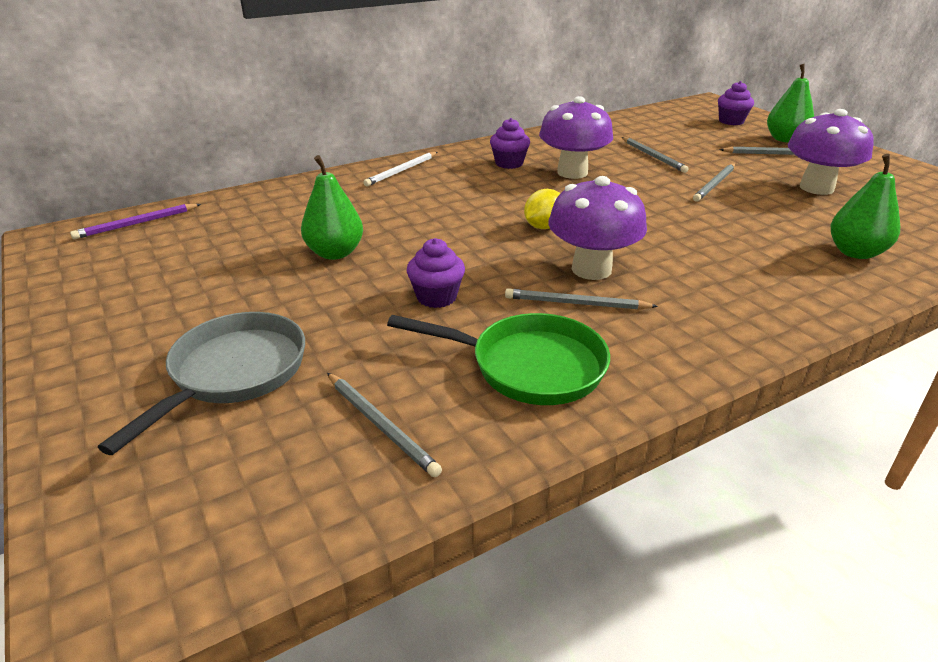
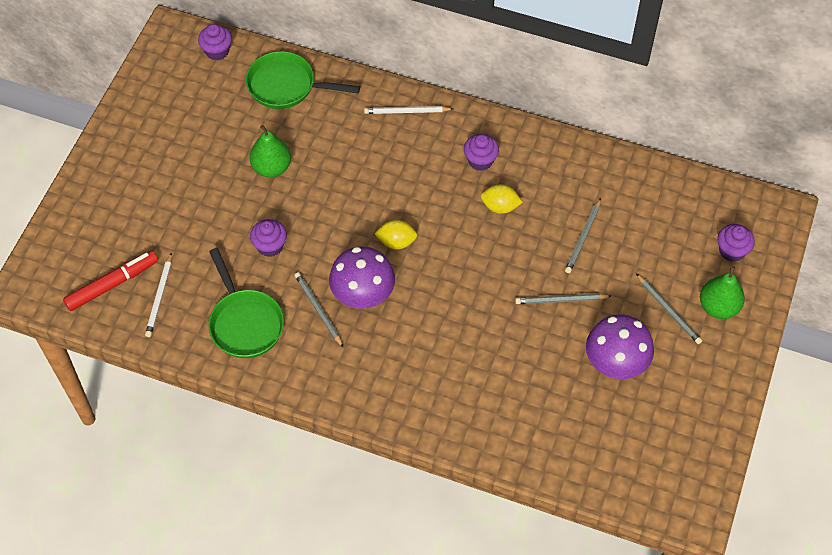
camera: 50 degrees right, 25 degrees up
purple pencil [70,204,201,239] -> purple cupcake [198,24,232,60]
grey pan [98,312,305,455] -> none
grey pencil [327,373,442,477] -> white pencil [145,253,172,337]
purple mushroom [539,96,613,179] -> yellow lemon [481,184,523,214]
green pear [831,154,900,259] -> none
none -> red marker [63,251,158,311]
none -> green pan [246,51,360,109]

